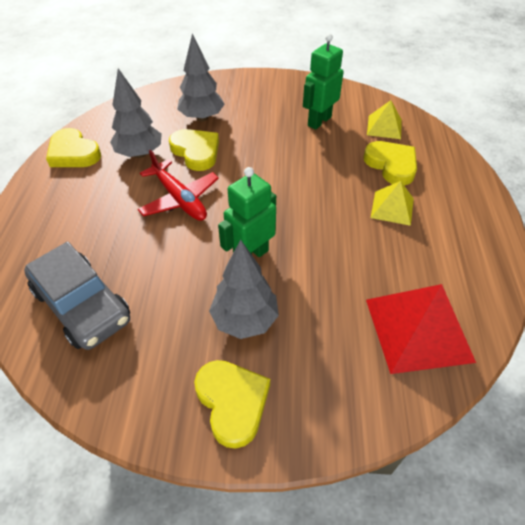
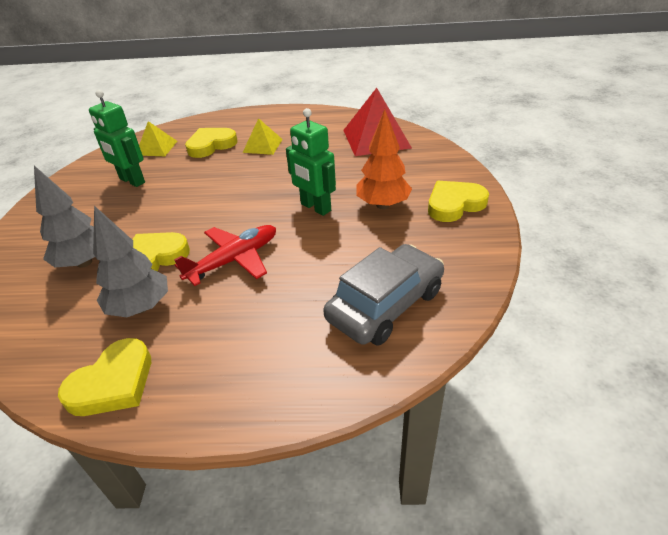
camera: 90 degrees left, 10 degrees down
grey tree [209,240,279,339] -> orange tree [356,109,412,209]

